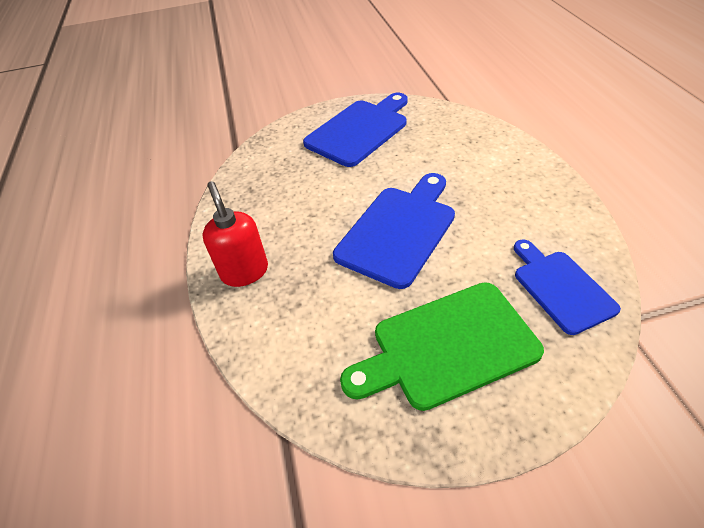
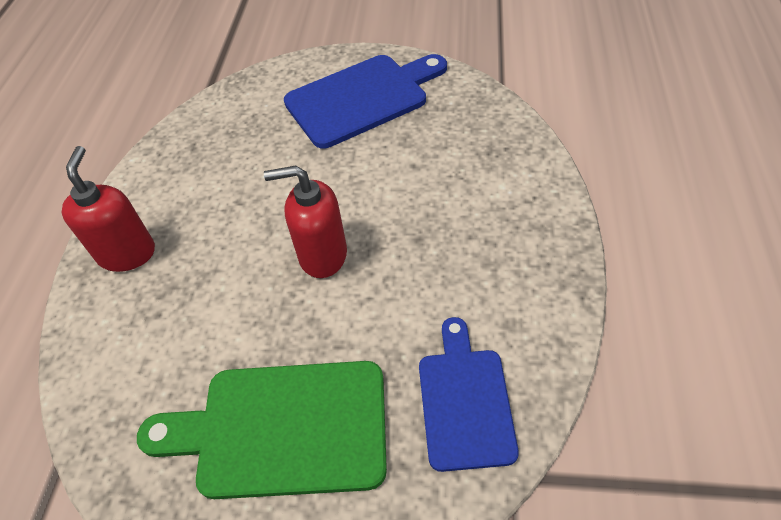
camera: 20 degrees right, 5 degrees up
blue cutting board [333,173,455,289] -> red soap dispenser [264,166,347,278]

